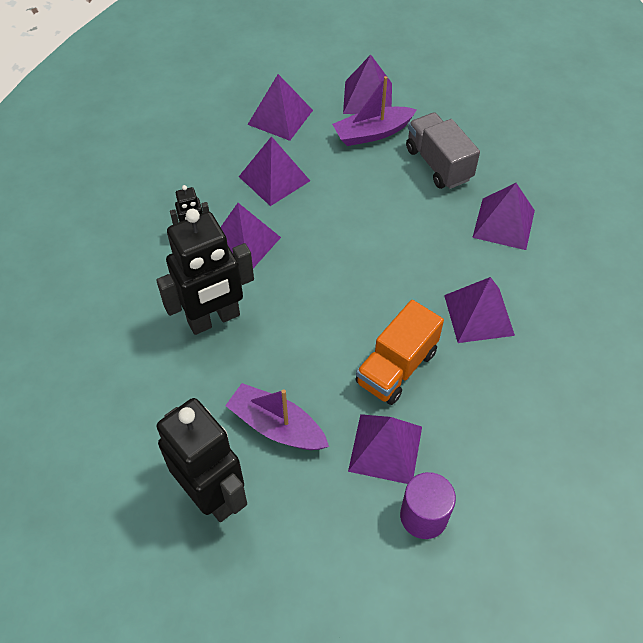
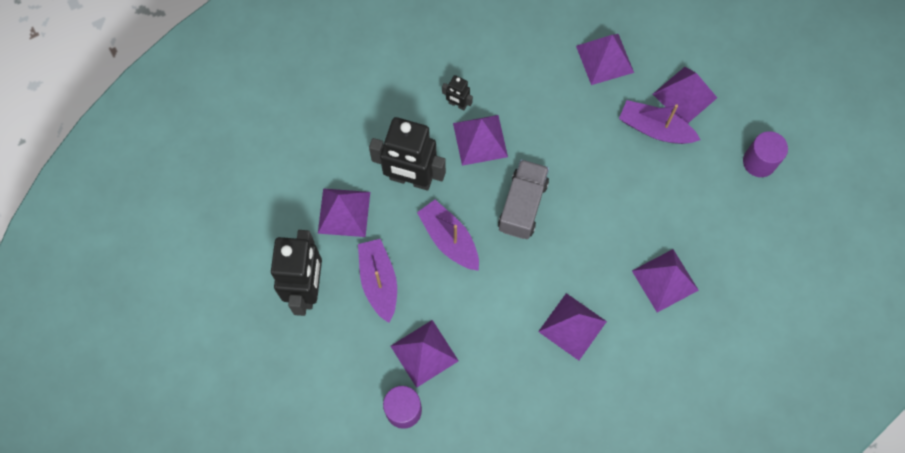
camera: 45 degrees right, 15 degrees up
purple pyramid [239,136,310,206] -> purple pyramid moved to [318,188,370,237]
orange truck [355,300,444,405] -> none
grey truck [406,112,480,189] -> grey truck moved to [498,159,549,239]
none -> purple boat [417,200,479,271]
none -> purple cylinder [743,131,788,177]

